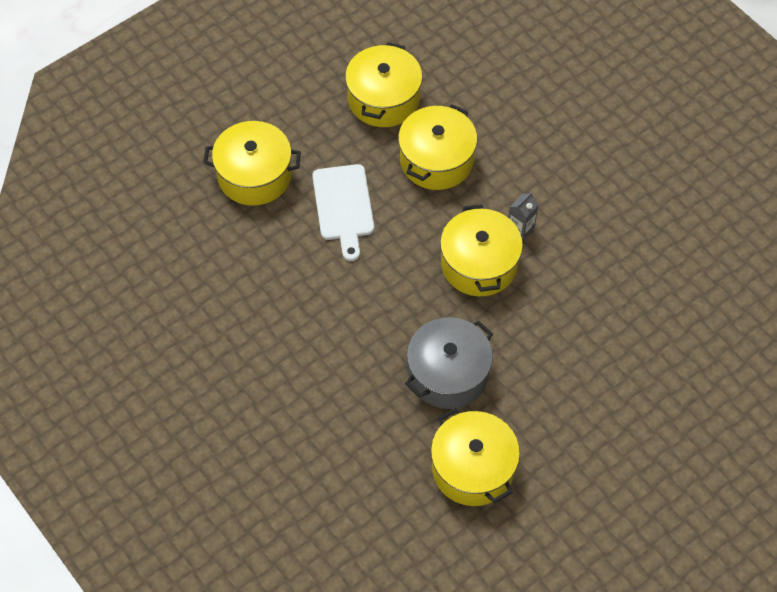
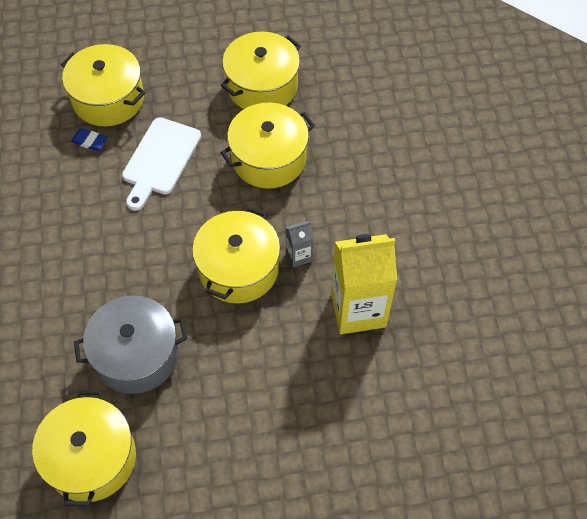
camera: 30 degrees right, 0 degrees up
none -> blue eraser [71,128,108,151]
none -> yellow carton [331,234,397,334]

